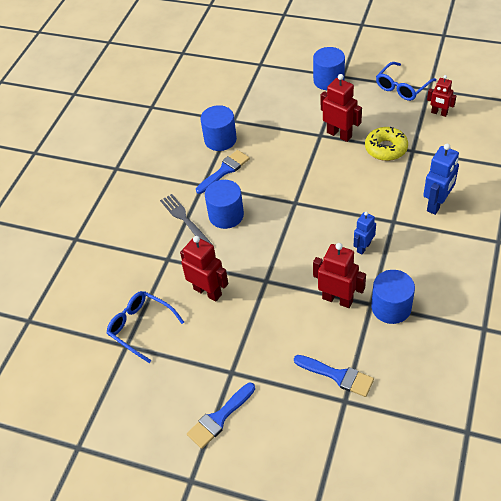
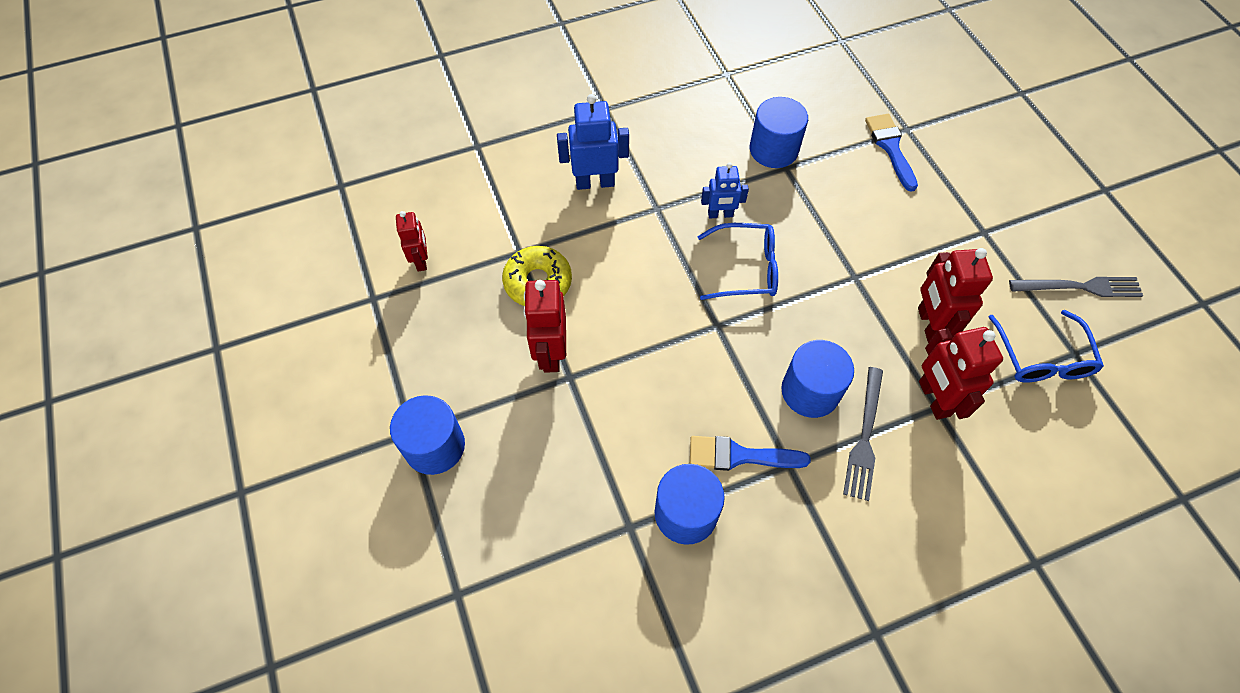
camera: 135 degrees left, 10 degrees up
blue brush [187,383,255,449] -> none
red robot [313,243,366,308] -> red robot moved to [919,327,1003,420]
blue glasses [376,62,436,101] -> blue glasses moved to [697,223,778,300]
none -> grey fork [1009,277,1143,297]

